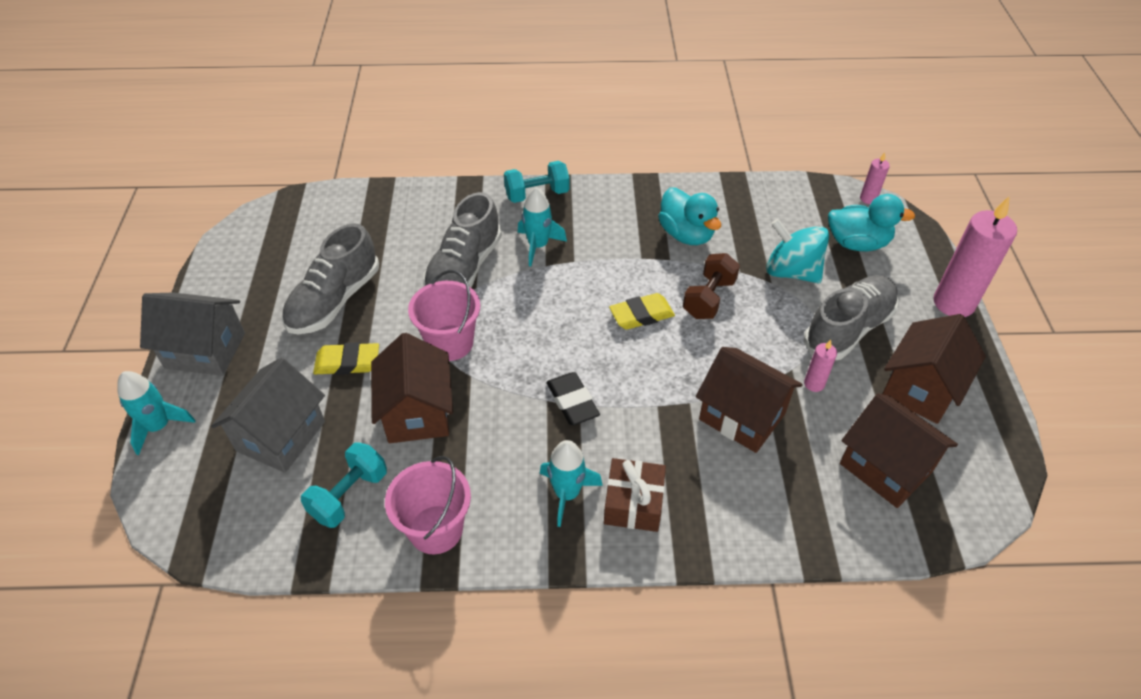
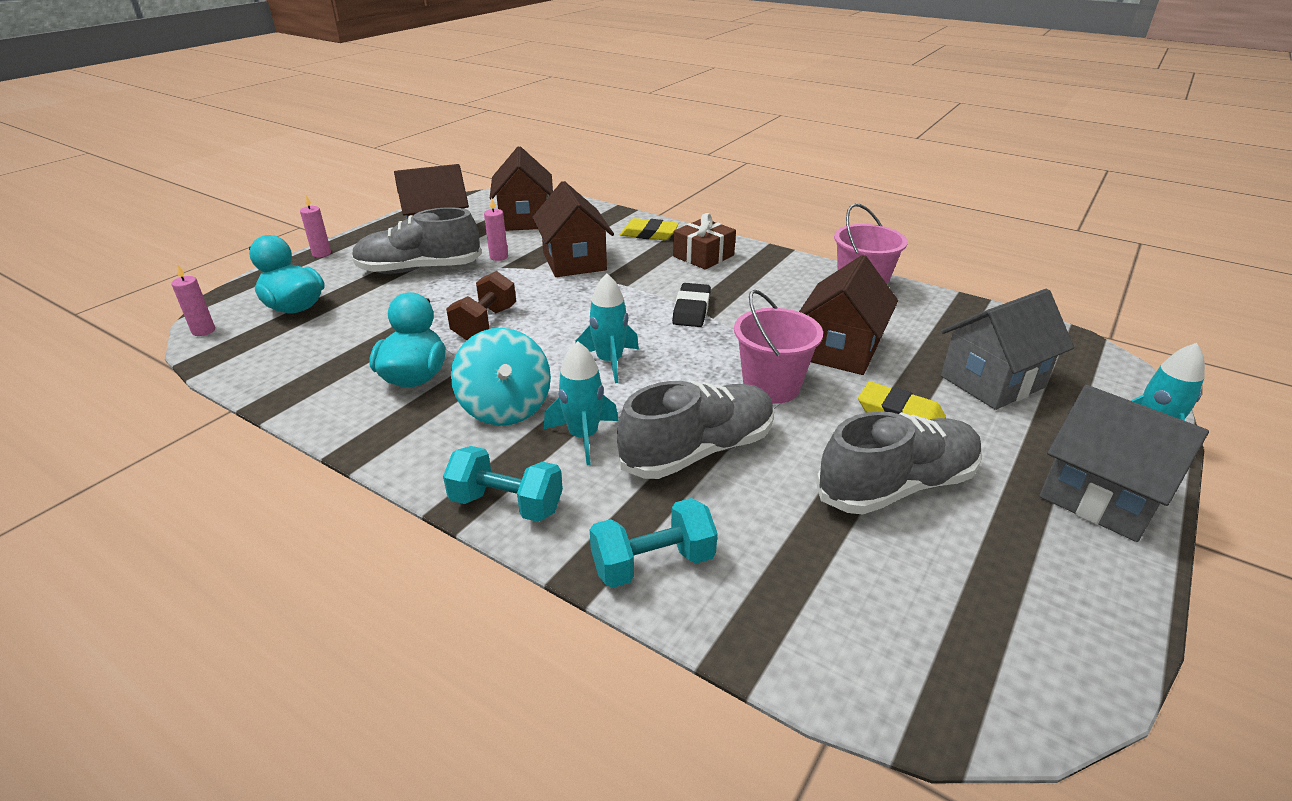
camera: 145 degrees left, 15 degrees down
turquoise dumbbell [301,442,387,528] -> turquoise dumbbell moved to [590,498,718,588]
turquoise rocket [540,440,603,527] -> turquoise rocket moved to [575,274,639,383]
yellow eraser [609,293,675,330] -> yellow eraser moved to [620,218,679,240]
brown dumbbell [683,253,740,319] -> brown dumbbell turned 45 degrees counterclockwise [446,271,516,340]
turquoise spinning top [766,219,829,283] -> turquoise spinning top moved to [451,328,551,426]
pink candle [934,197,1017,317] -> pink candle [300,194,331,258], size x0.46

